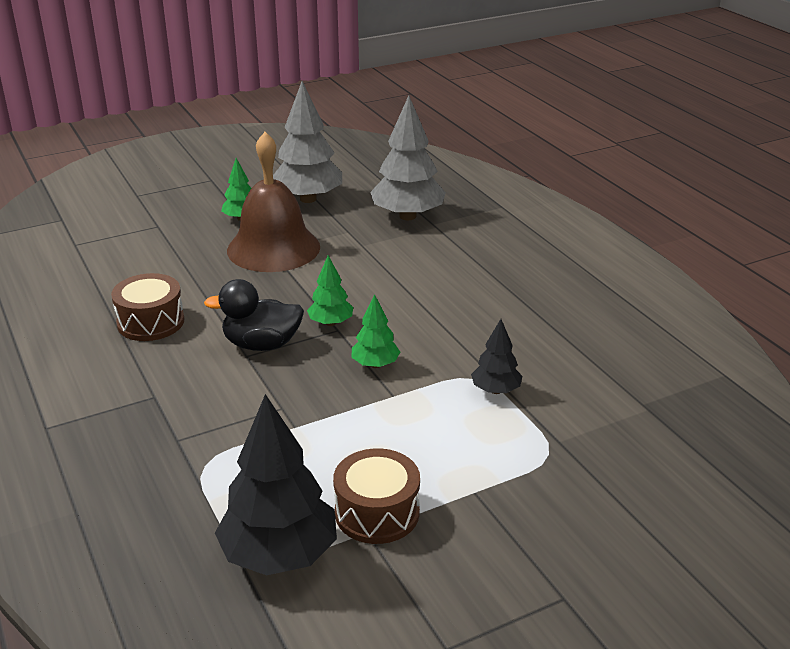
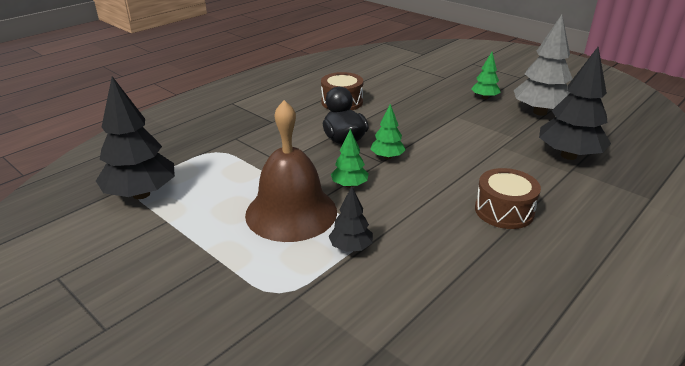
camera: 70 degrees right, 0 degrees up
brown bell [227,132,320,272] -> brown bell moved to [245,100,337,242]
brown drum [333,448,420,544] -> brown drum moved to [475,168,541,229]
grey tree [370,95,446,220] -> black tree [539,47,611,160]

